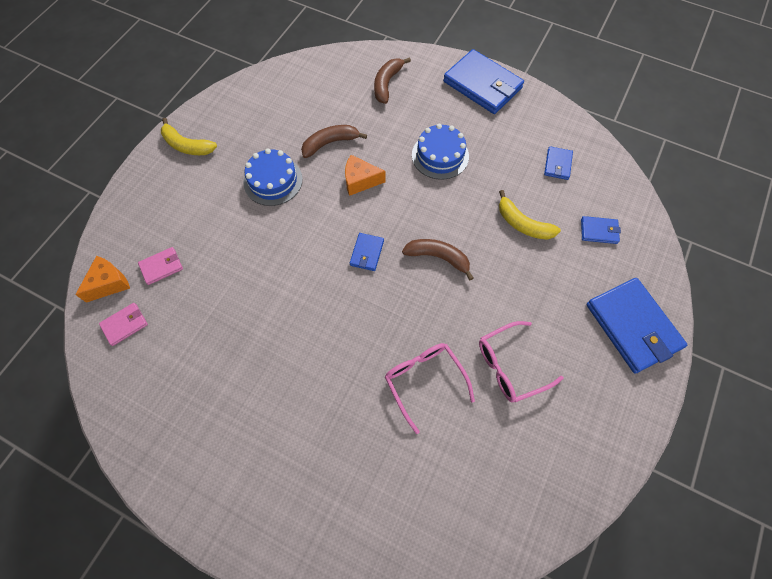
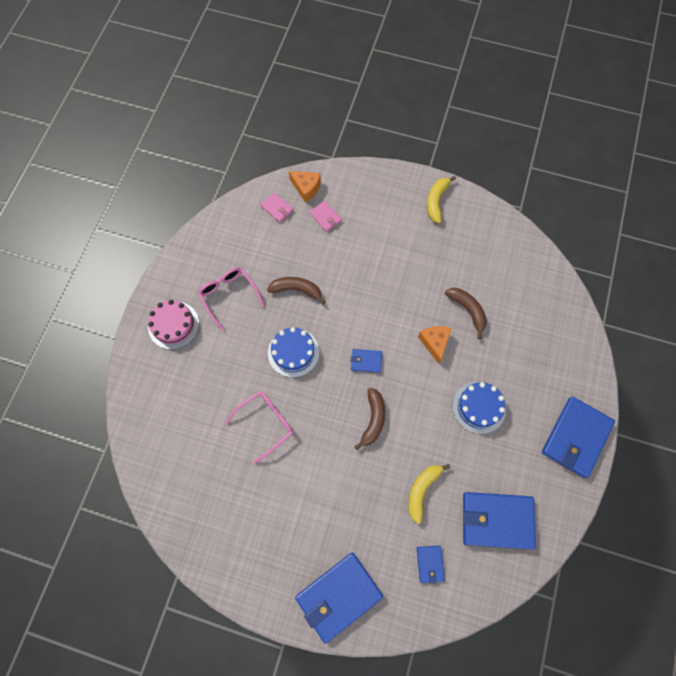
camera: 80 degrees right, 5 degrees up
blue cake [243,148,303,206] -> blue cake moved to [268,327,319,378]
brown banana [374,57,411,104] -> brown banana moved to [267,277,326,305]
pink glasses [479,321,564,402] -> pink glasses moved to [198,267,264,331]
blue wallet [544,146,573,180] -> blue wallet [463,492,536,550], size x2.11
none -> pink cake [148,300,199,350]

